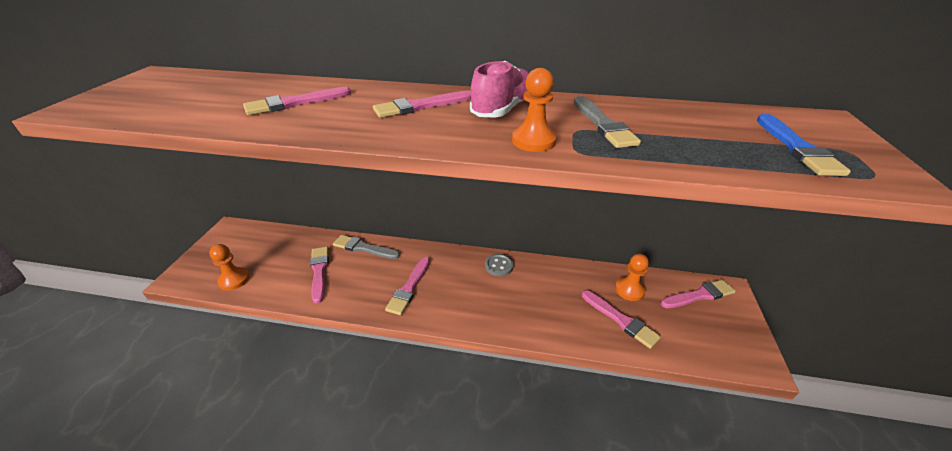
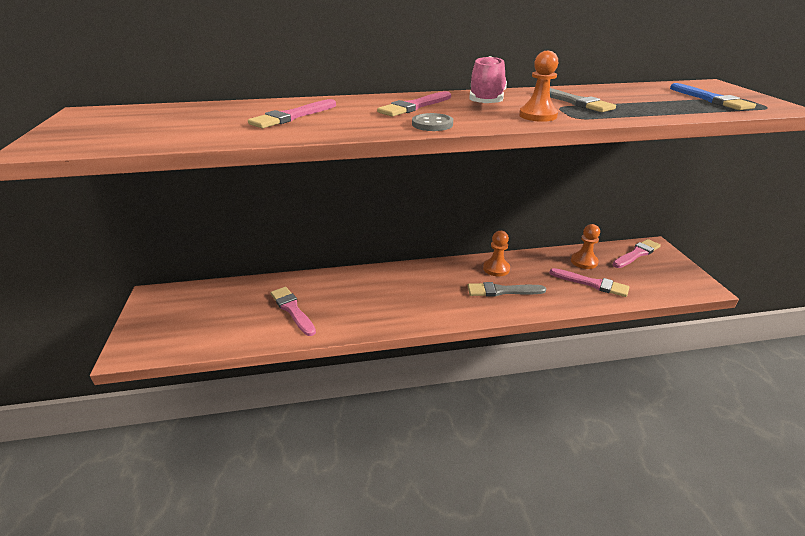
camera: 20 degrees left, 5 degrees down
orange pawn [209,244,250,290] -> orange pawn moved to [483,231,510,276]
grey brush [333,235,400,259] -> grey brush moved to [468,282,546,297]
pink brush [385,257,430,315] -> none
grey button [485,254,513,276] -> grey button moved to [412,113,453,131]

